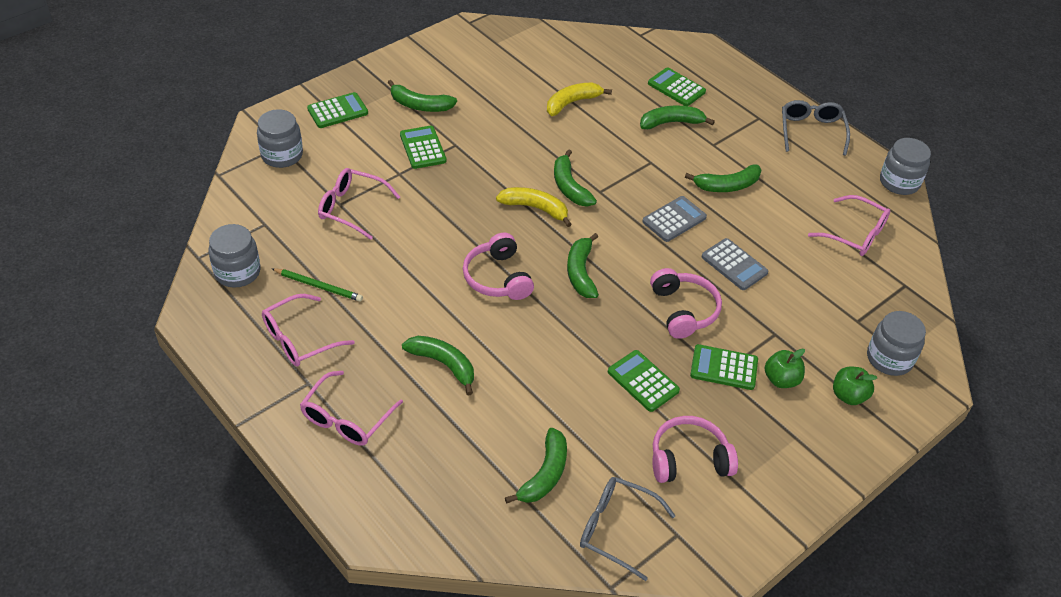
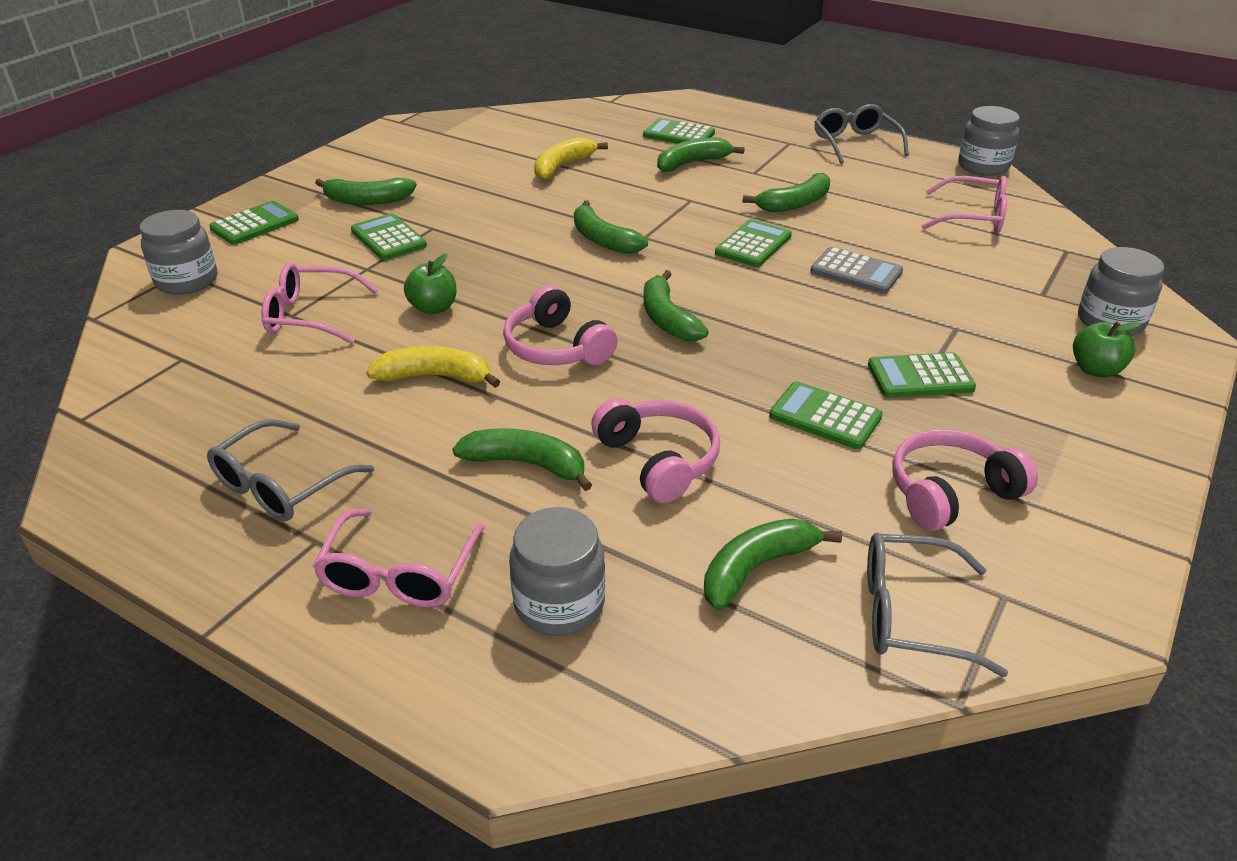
camera: 15 degrees left, 10 degrees down
grey jar [208,224,260,288] -> grey jar moved to [509,507,605,636]
pink glasses [262,294,355,366] -> grey glasses [207,419,374,521]
green pencil [271,268,363,302] -> none
yellow banana [496,187,572,227] -> yellow banana moved to [366,346,501,388]
green banana [505,428,567,504] -> green banana turned 135 degrees counterclockwise [704,518,842,611]
grey calculator [642,196,707,242] -> green calculator [715,219,792,267]
pink headphones [650,268,722,339] -> pink headphones moved to [591,398,720,503]
green apple [765,349,805,388] -> green apple moved to [404,253,456,315]

